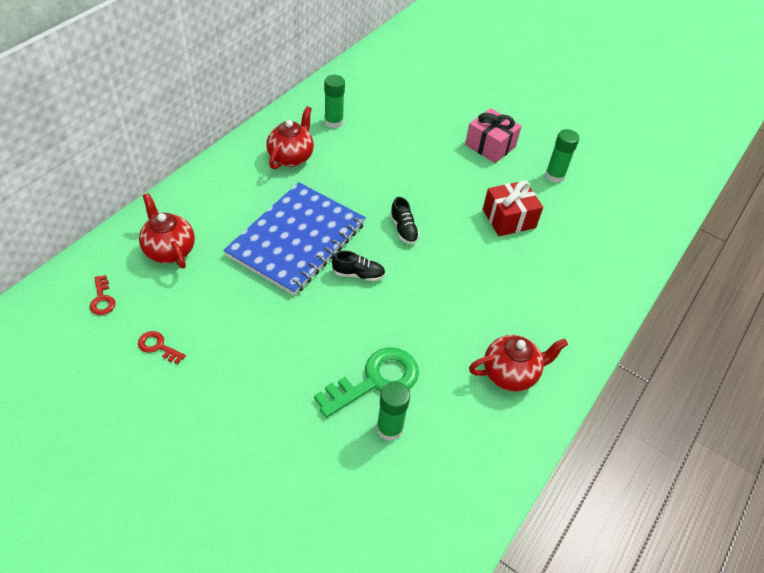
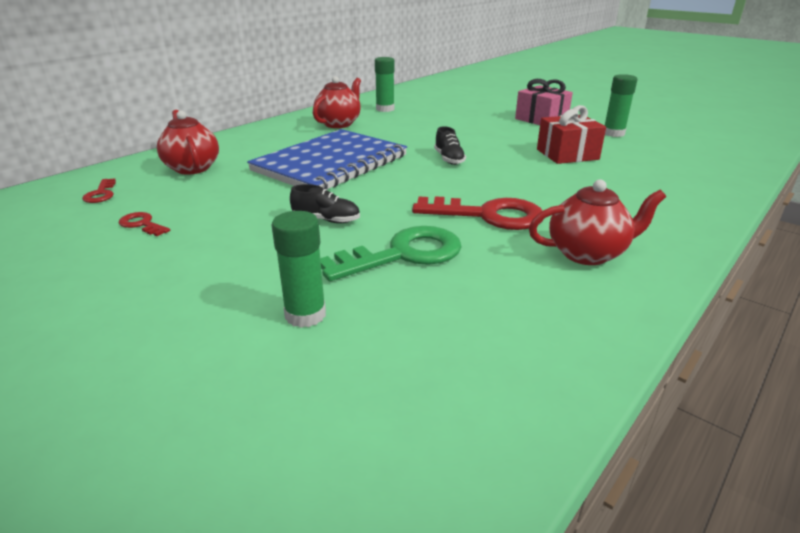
camera: 10 degrees right, 20 degrees down
black shoe [332,251,385,282] -> black shoe moved to [290,184,360,223]
green glue stick [376,382,410,441] -> green glue stick moved to [272,211,326,328]
none -> red key [412,196,544,230]

